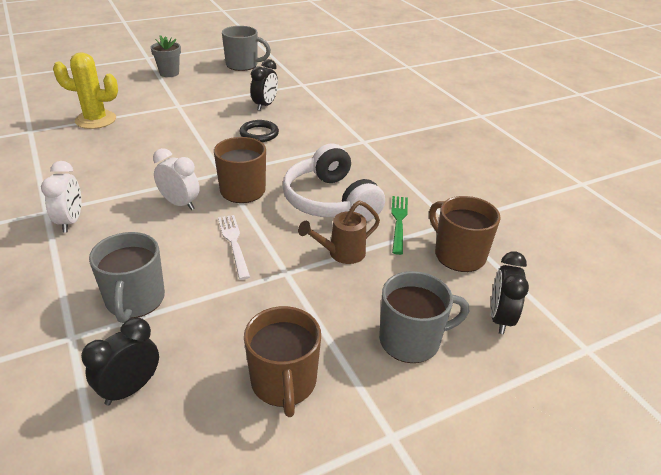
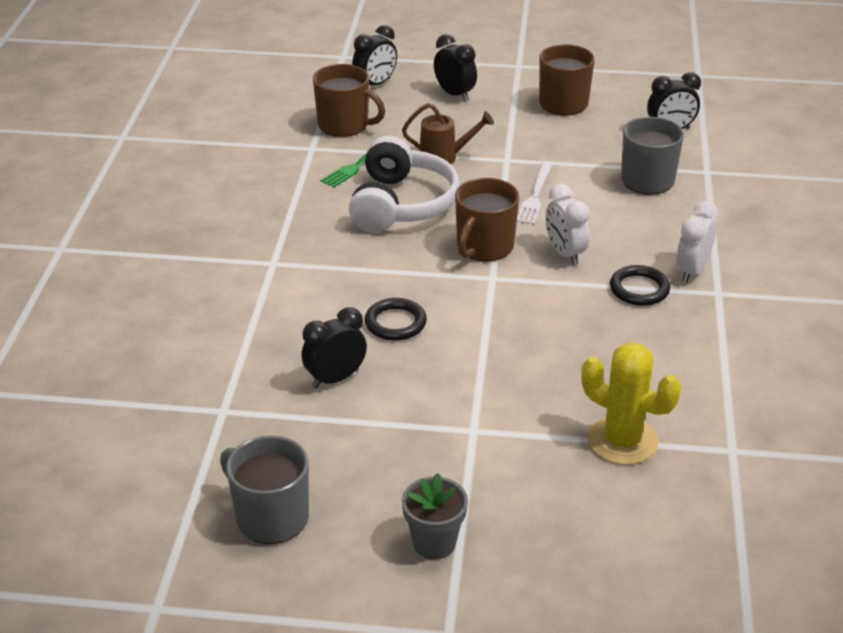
camera: 145 degrees left, 0 degrees up
grey mug [379,271,469,363] -> black clock [434,34,477,101]
brown mug [429,196,501,272] -> brown mug turned 60 degrees counterclockwise [313,64,385,137]
none -> black ring [610,265,670,306]

